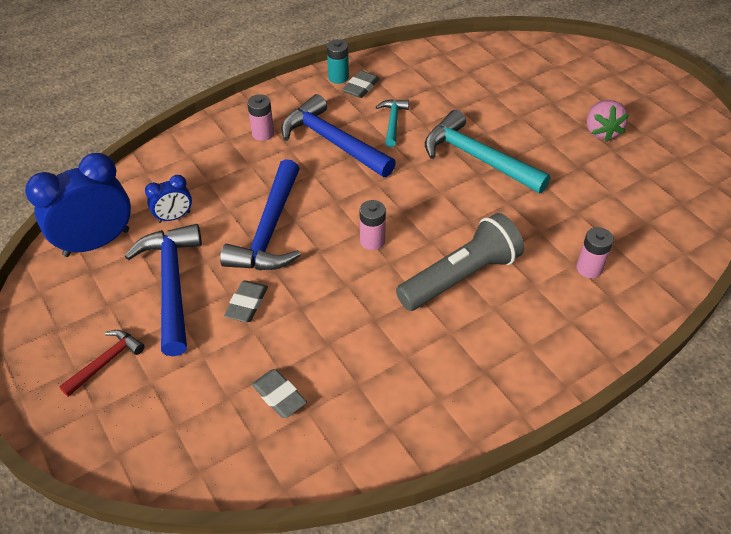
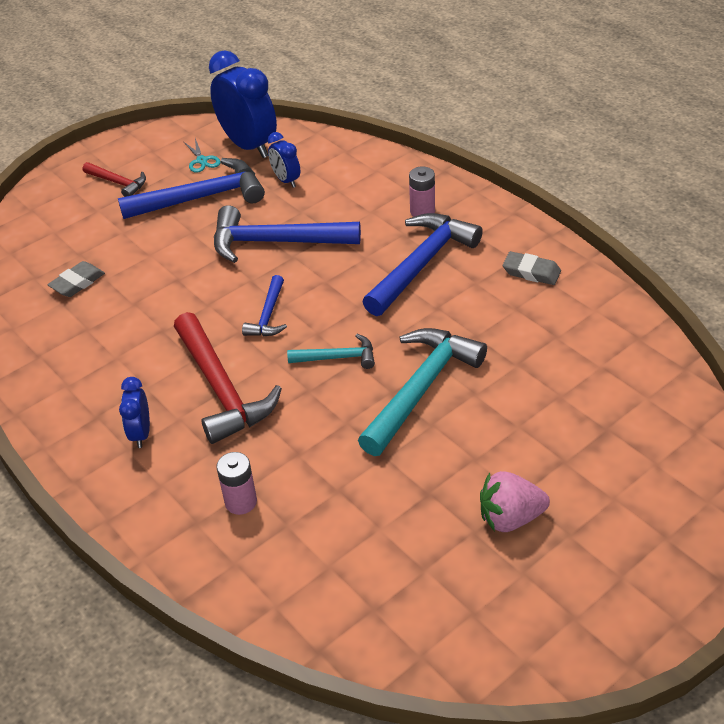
camera: 85 degrees right, 5 degrees down
grey eraser [224,281,268,322] -> none
turquoise battery [327,39,349,84] -> none
pink battery [360,200,386,250] -> blue hammer [242,275,287,336]
turquoise hammer [376,99,409,147] -> turquoise hammer moved to [287,334,375,369]
grey flashlight [396,213,524,311] -> red hammer [174,312,282,444]
none -> blue clock [119,377,150,448]
none -> turquoise scissors [184,138,221,173]

